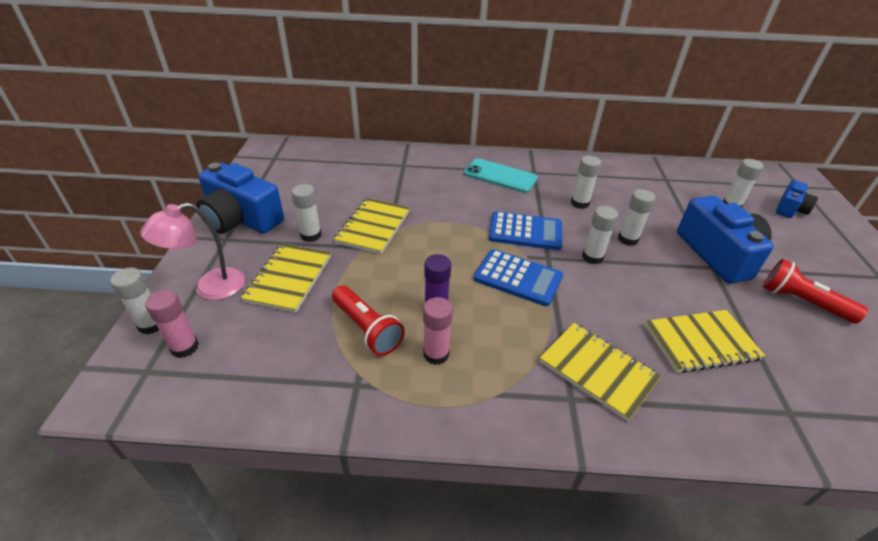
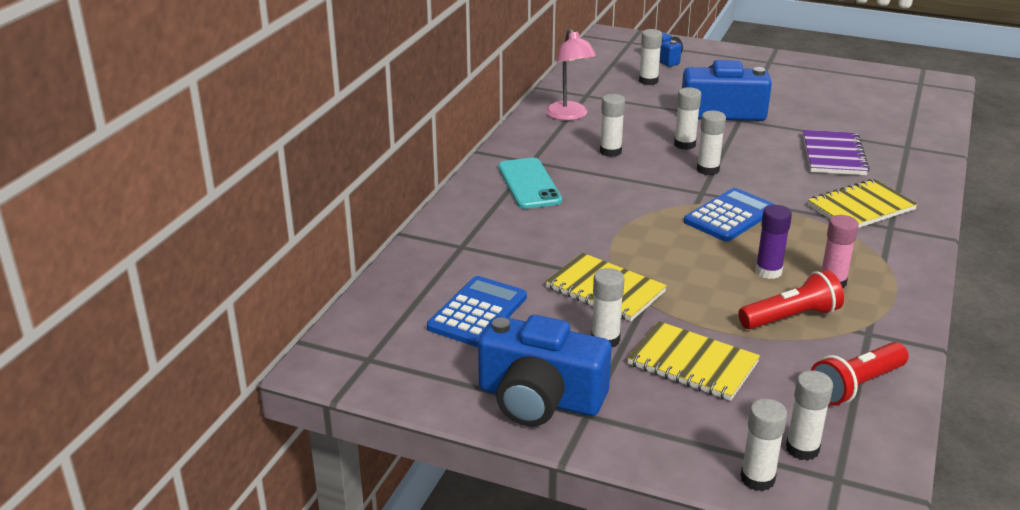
camera: 70 degrees left, 10 degrees down
pink lamp [140,202,245,300] -> pink lamp moved to [546,28,597,121]
pink glue stick [145,290,199,358] -> white glue stick [786,370,833,461]
blue camera [197,163,284,234] -> blue camera turned 60 degrees clockwise [478,315,612,427]
turquoise phone [464,158,538,193] -> turquoise phone turned 60 degrees counterclockwise [498,158,562,209]
blue calculator [489,211,562,250] -> blue calculator moved to [427,276,527,347]
yellow notebook [645,310,765,373] -> purple notebook [803,130,870,175]
red flashlight [763,259,868,323] -> red flashlight moved to [810,342,909,406]

